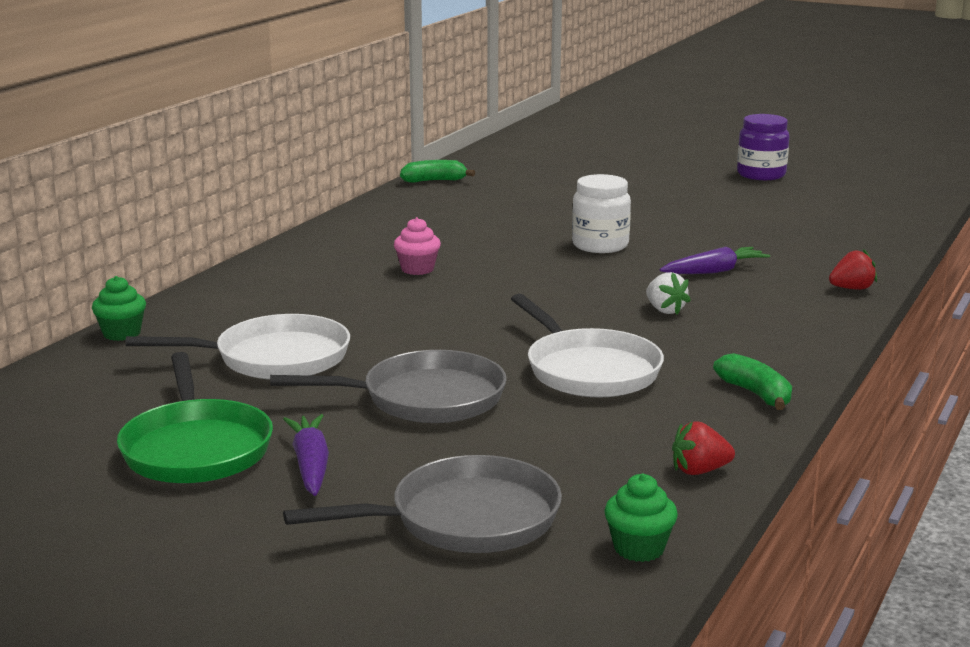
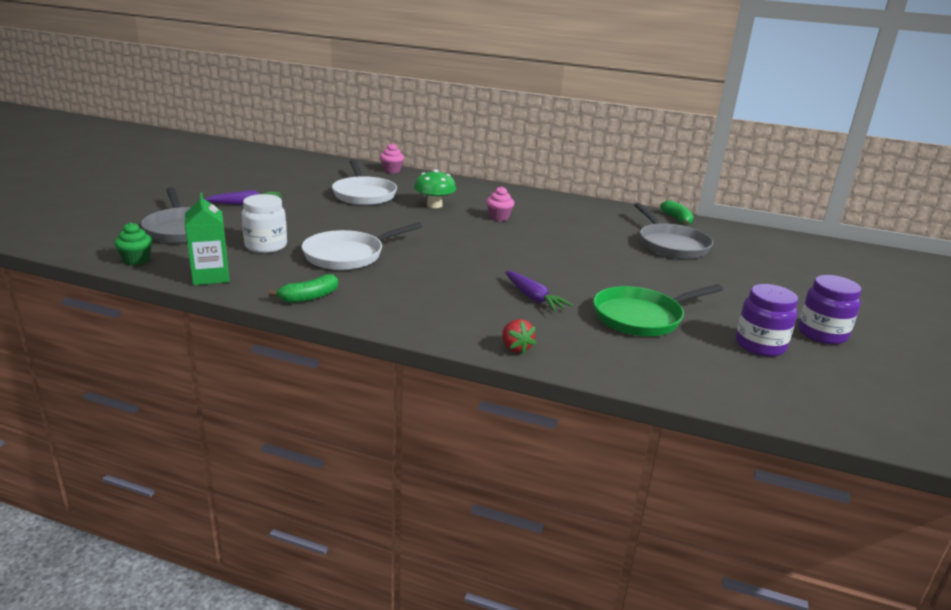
camera: 80 degrees right, 5 degrees up
green cupcake [92,276,146,341] -> pink cupcake [380,143,404,173]
green pan [117,352,273,483] -> green pan moved to [593,284,723,336]
grey pan [270,350,507,423] -> grey pan moved to [634,203,713,259]
white jar [572,174,631,253] -> white jar moved to [242,194,287,253]
white strawberry [646,272,691,314] -> none
red strawberry [672,421,735,475] -> green carton [185,193,230,285]
none -> green mushroom [414,169,456,208]
none -> purple jar [736,284,798,357]

